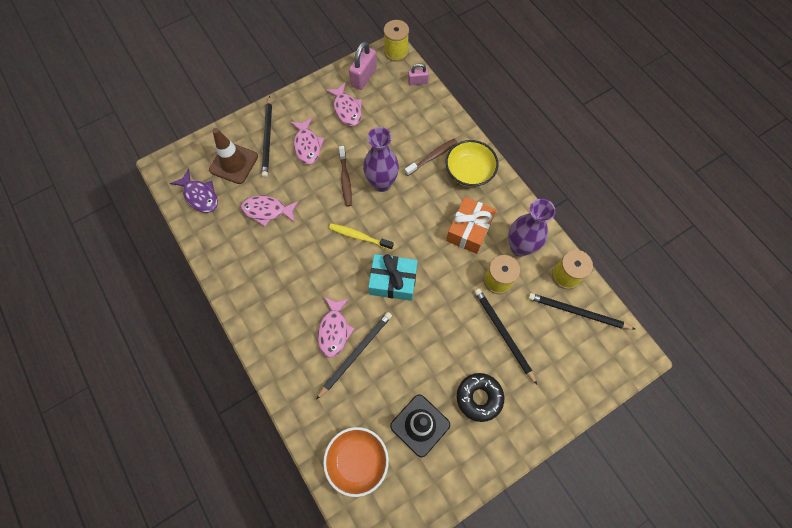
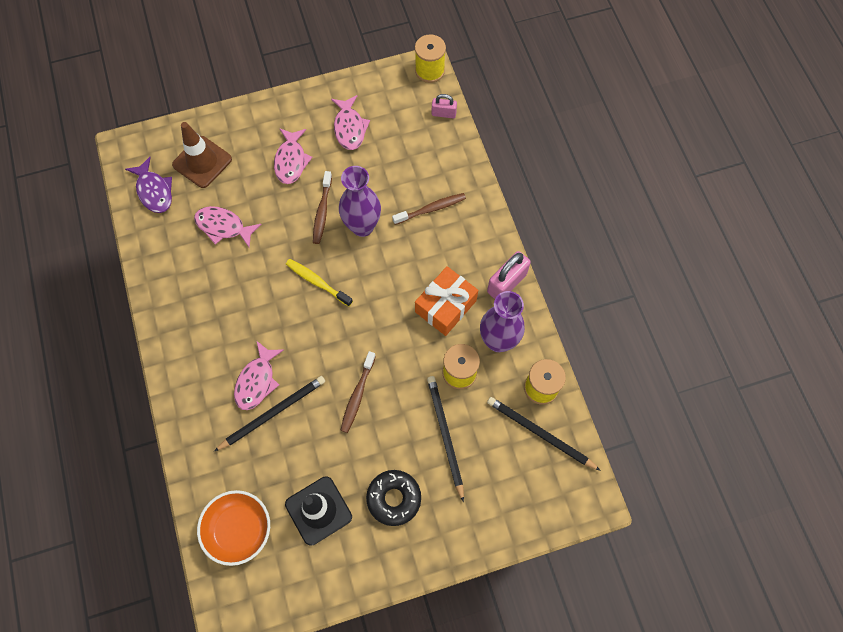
camera: 15 degrees right, 0 degrees up
black pencil [262,96,272,178] -> none
pink padlock [349,42,377,90] -> pink padlock moved to [487,251,531,299]
turquoise gift [368,254,418,301] -> none
yellow bowl [445,140,498,187] -> none
none -> brown toothbrush [340,351,376,433]

